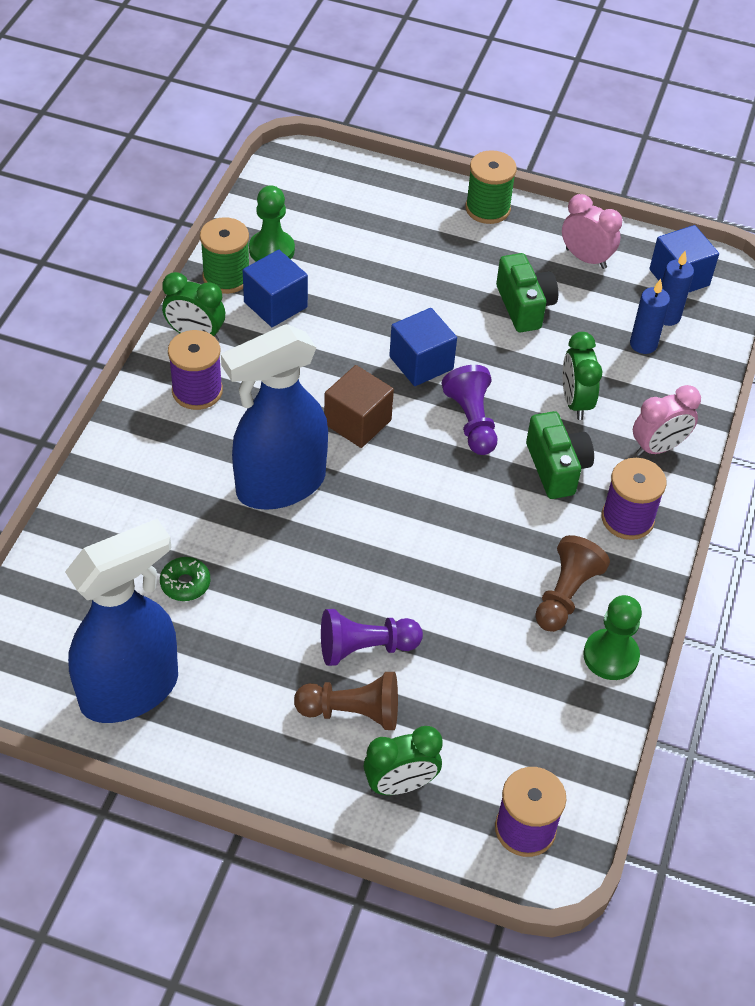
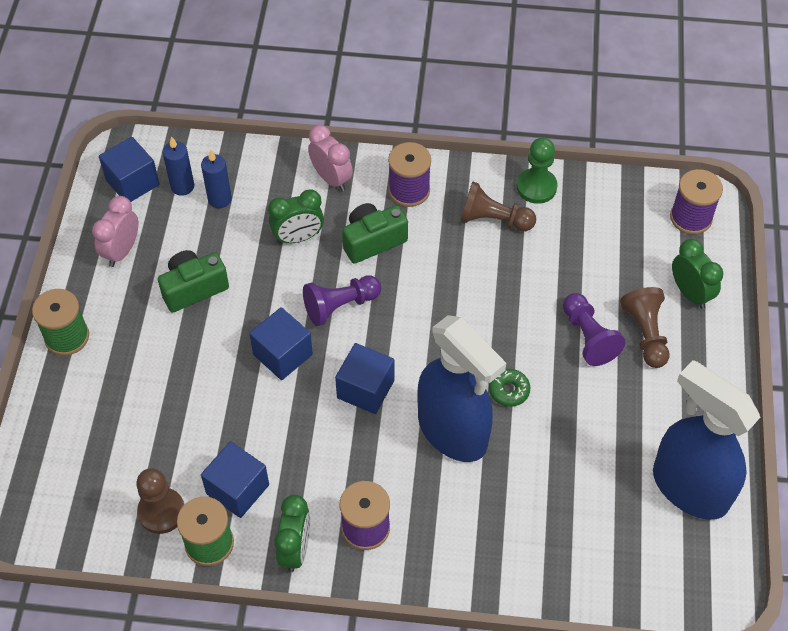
camera: 100 degrees left, 5 degrees up
green donut [160,557,210,601] -> green donut moved to [489,369,530,407]
green pawn [249,186,295,261] -> brown pawn [136,468,184,534]
brown cube [324,365,394,448] -> blue cube [335,343,394,414]

